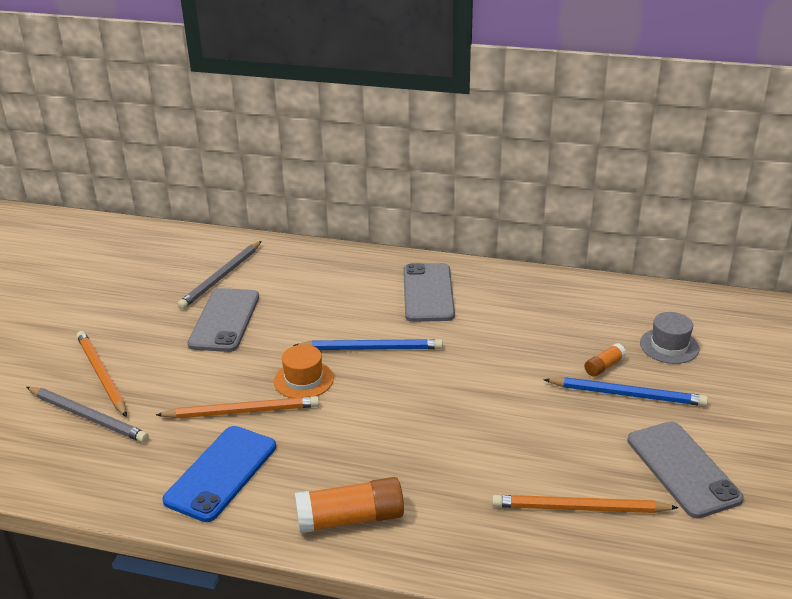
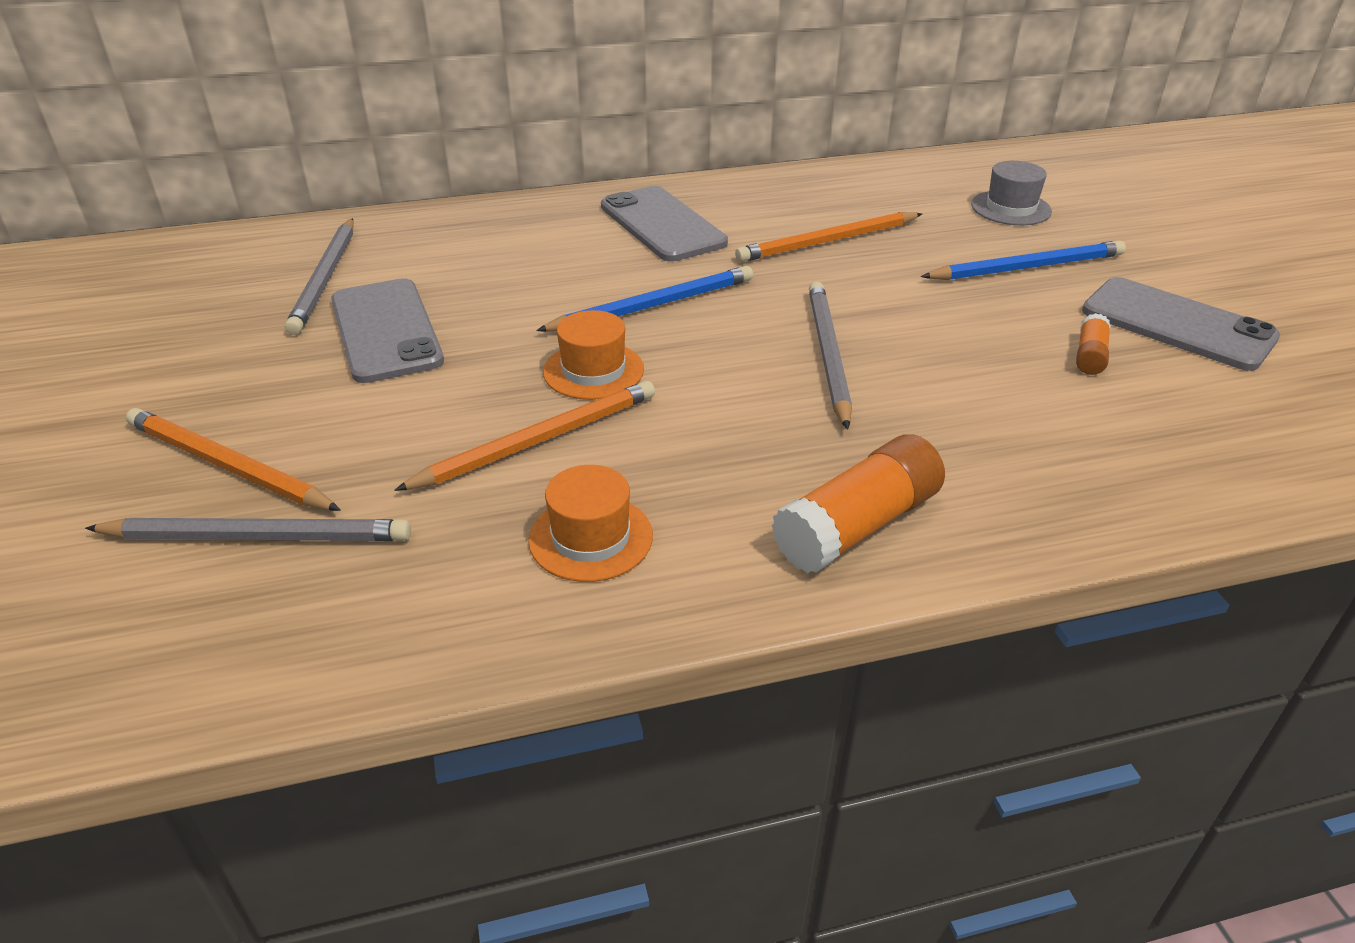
camera: 30 degrees left, 5 degrees up
blue phone [162,426,276,522] -> orange hat [528,465,653,582]
orange pencil [492,495,679,513] -> orange pencil moved to [735,212,922,262]
orange glue stick [585,343,626,377] -> orange glue stick moved to [1076,313,1111,375]
none -> grey pencil [809,282,852,430]

